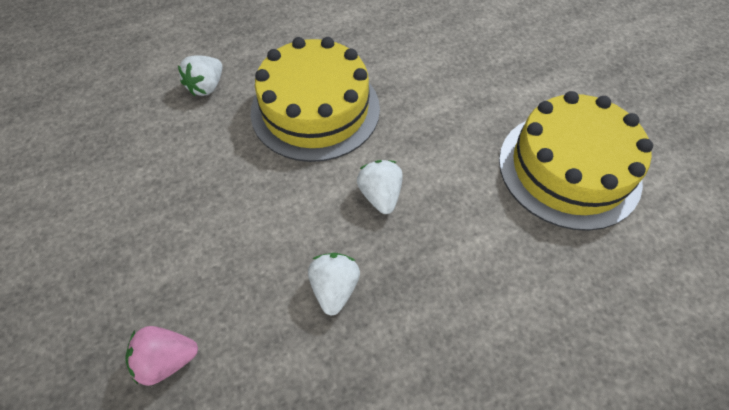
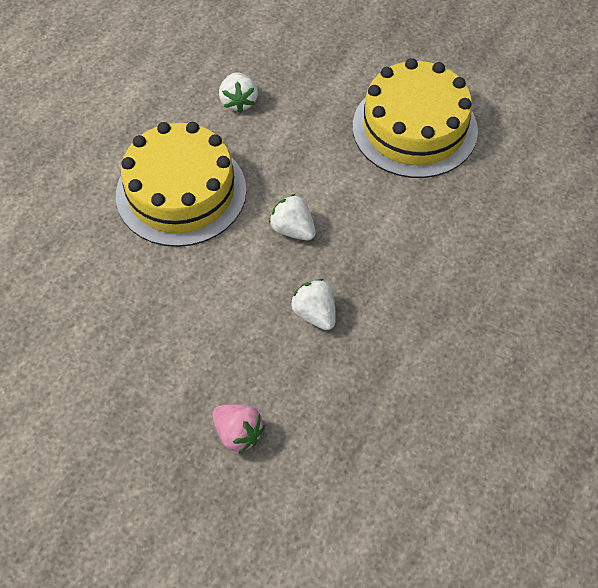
camera: 35 degrees left, 0 degrees up
pink strawberry [125,326,198,386] -> pink strawberry turned 90 degrees counterclockwise [212,404,265,454]
white strawberry [178,55,223,96] -> white strawberry moved to [219,72,258,113]

